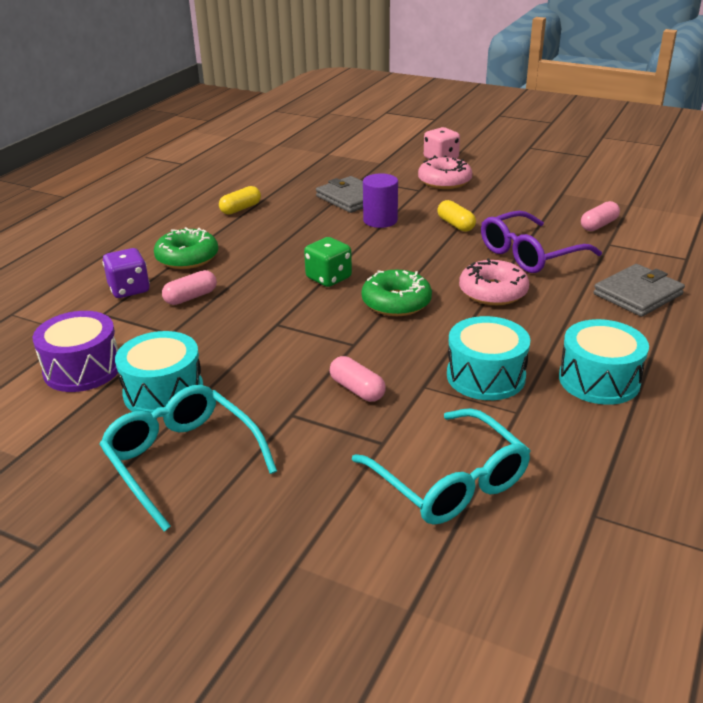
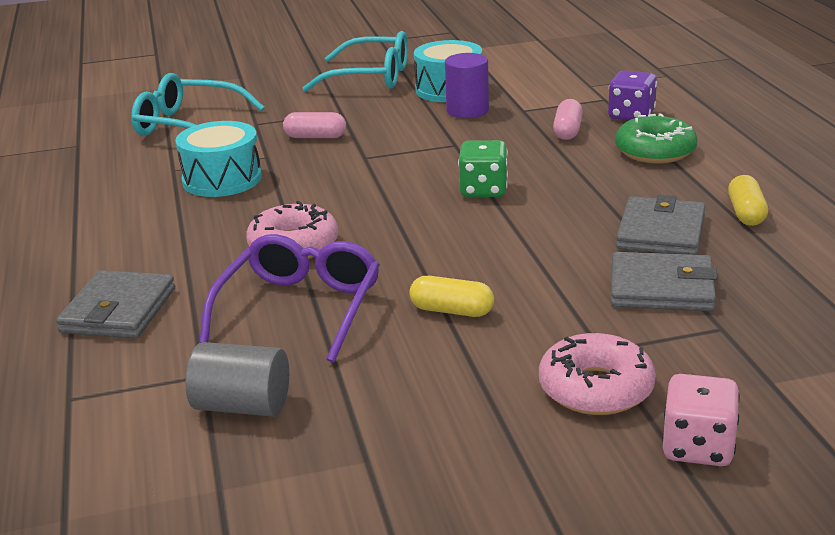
camera: 140 degrees right, 5 degrees down
purple drum [33,311,118,392] -> none
green donut [361,270,432,316] -> none
purple cylinder [363,173,398,228] -> purple cylinder moved to [445,53,489,118]
turquoise drum [559,319,649,405] -> none
pink capsule [581,201,620,231] -> grey cylinder [185,342,289,417]
none -> grey wallet [616,195,705,255]

